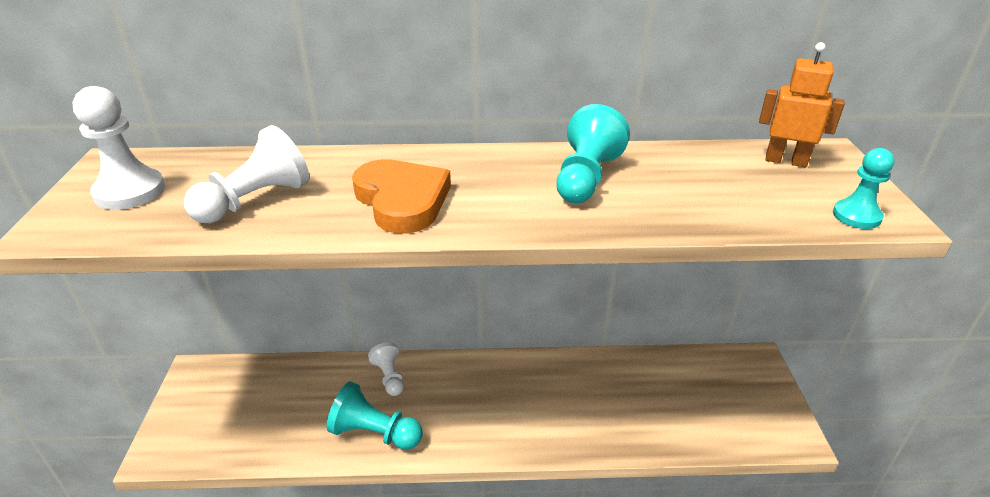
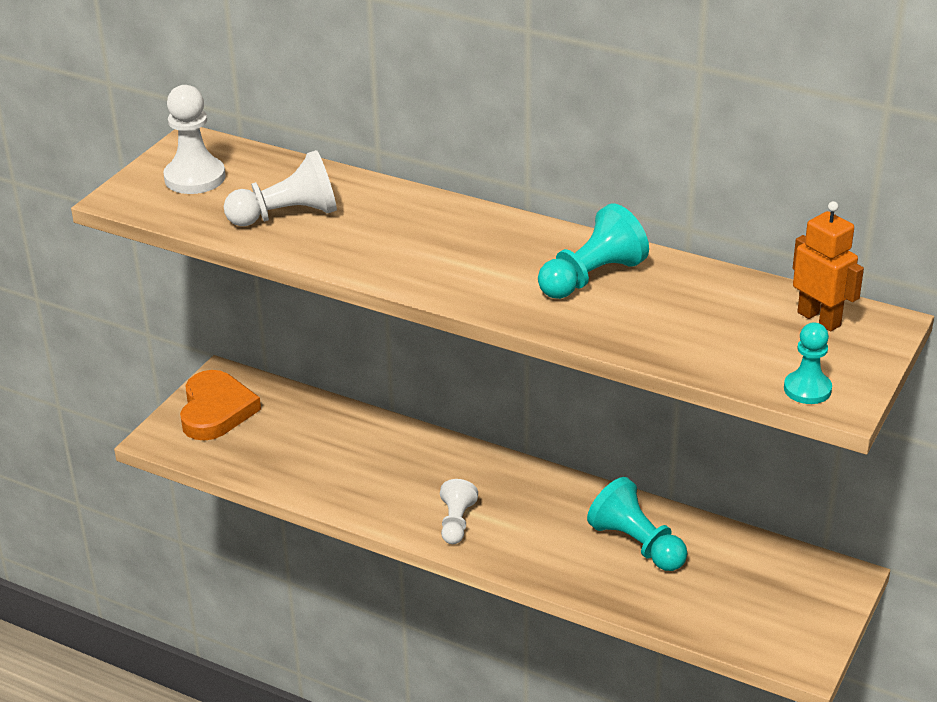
camera: 30 degrees right, 0 degrees up
turquoise pawn [327,381,423,450] -> turquoise pawn moved to [587,477,687,571]
orange heart [352,159,451,234] -> orange heart moved to [180,370,261,441]
white pawn [368,342,404,396] -> white pawn moved to [440,479,478,544]

